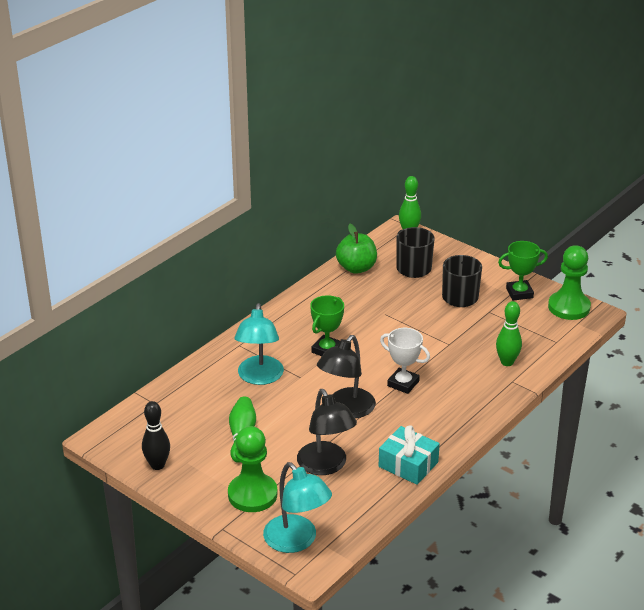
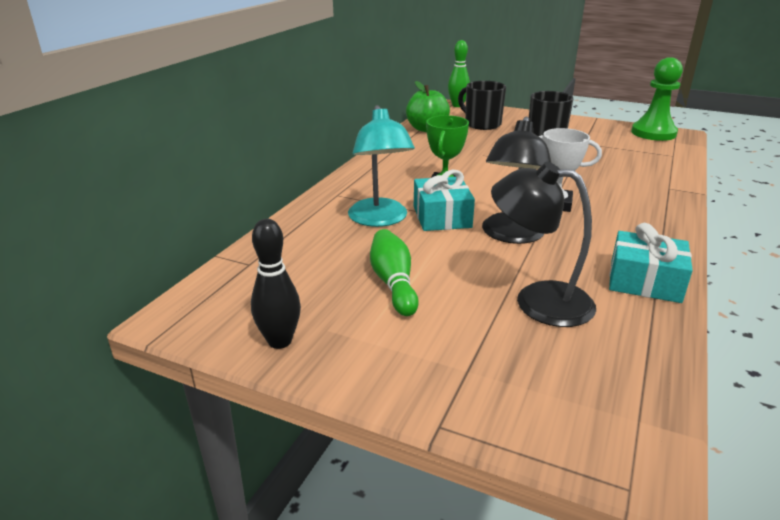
camera: 15 degrees left, 5 degrees down
green pawn [228,426,278,512] -> none
turquoise lamp [263,462,332,553] -> none
black lamp [297,389,357,475] -> black lamp turned 150 degrees clockwise [491,162,596,327]
green bowling pin [496,301,522,366] -> none
green trophy [498,241,548,300] -> none
none -> turquoise gift [414,169,475,231]

